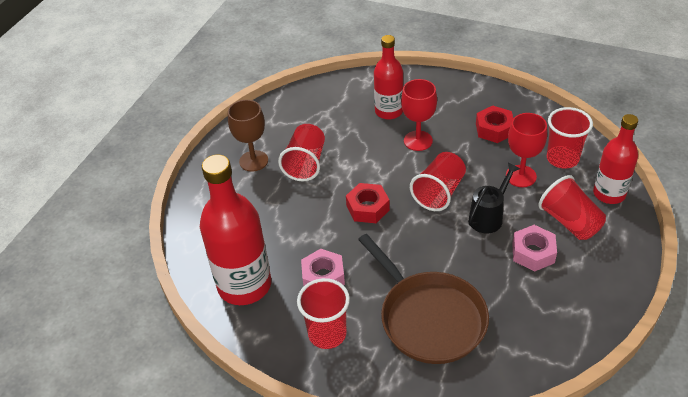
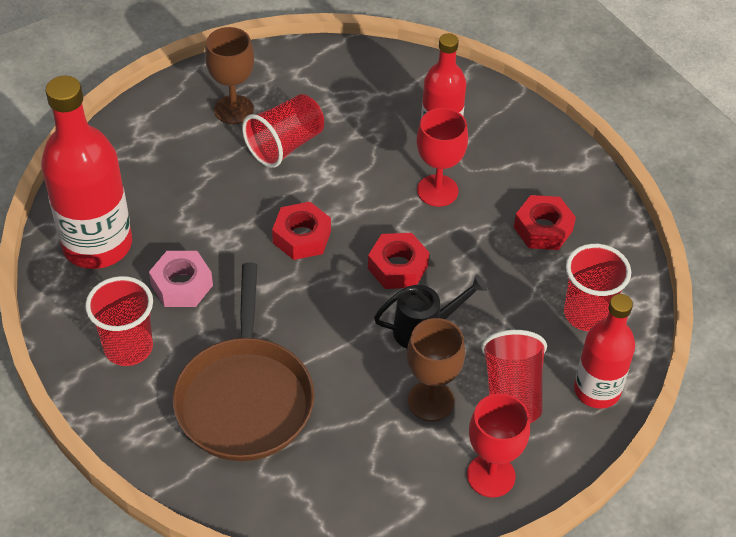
camera: 30 degrees right, 5 degrees up
red cup [410,152,466,211] -> red nut [368,233,429,289]
red goblet [506,113,547,187] -> red goblet moved to [467,393,530,497]
pink nut [512,225,557,272] -> brown goblet [407,318,465,421]

